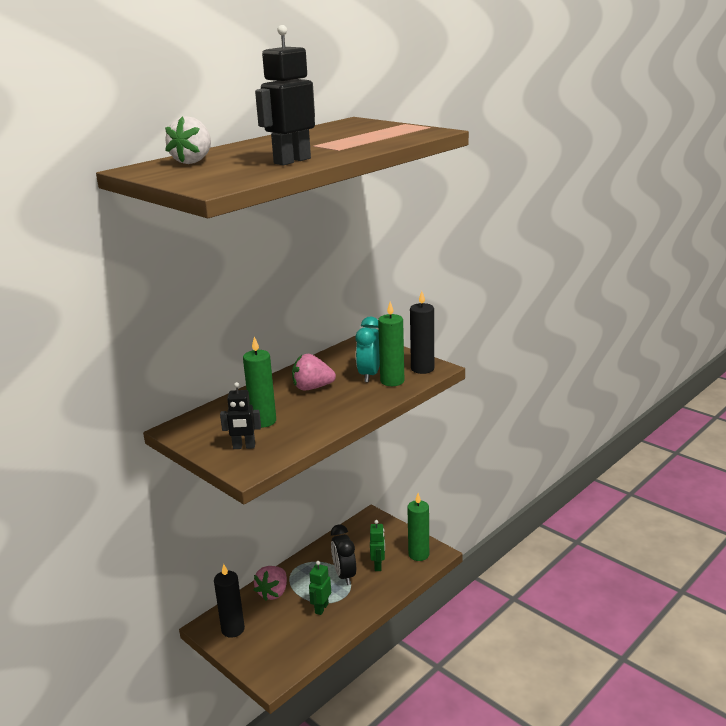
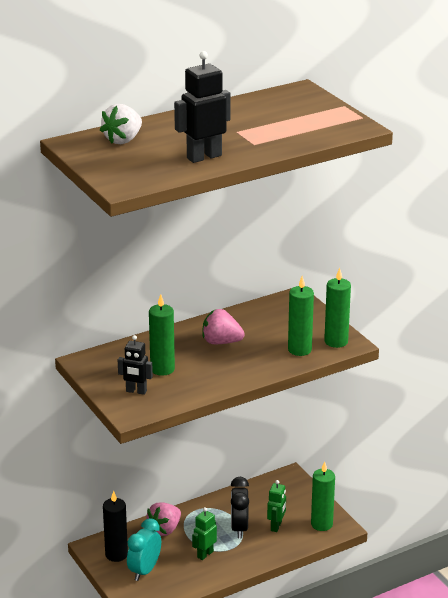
camera: 15 degrees right, 5 degrees up
turquoise clock [356,317,380,382] -> turquoise clock moved to [127,518,161,581]
black candle [410,291,434,374] -> green candle [324,268,351,348]

